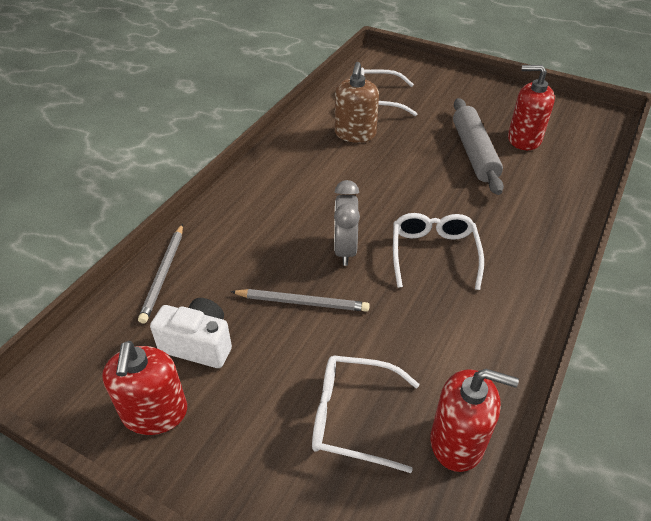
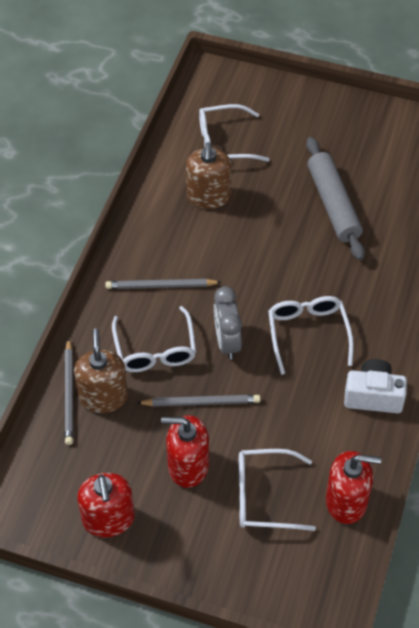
camera: 10 degrees left, 10 degrees up
white camera [150,298,232,368] -> white camera moved to [344,359,407,413]
red soap dispenser [508,65,555,150] -> red soap dispenser moved to [161,415,209,488]
none -> brown soap dispenser [74,328,128,413]
none -> grey pencil [105,279,222,289]
none -> white glasses [112,306,196,372]

